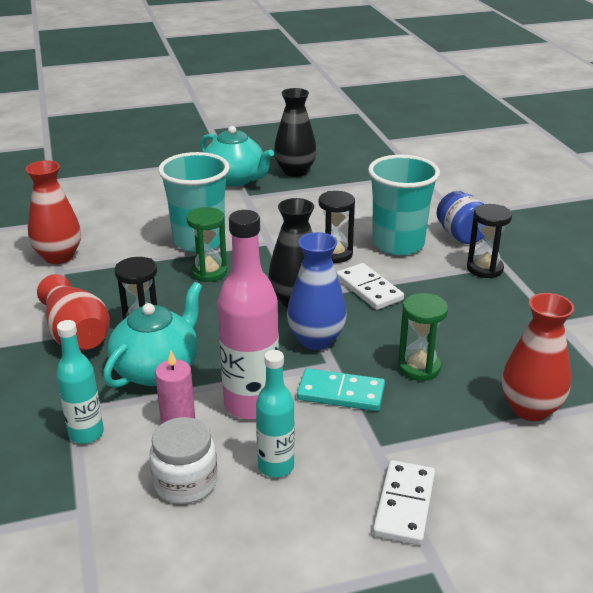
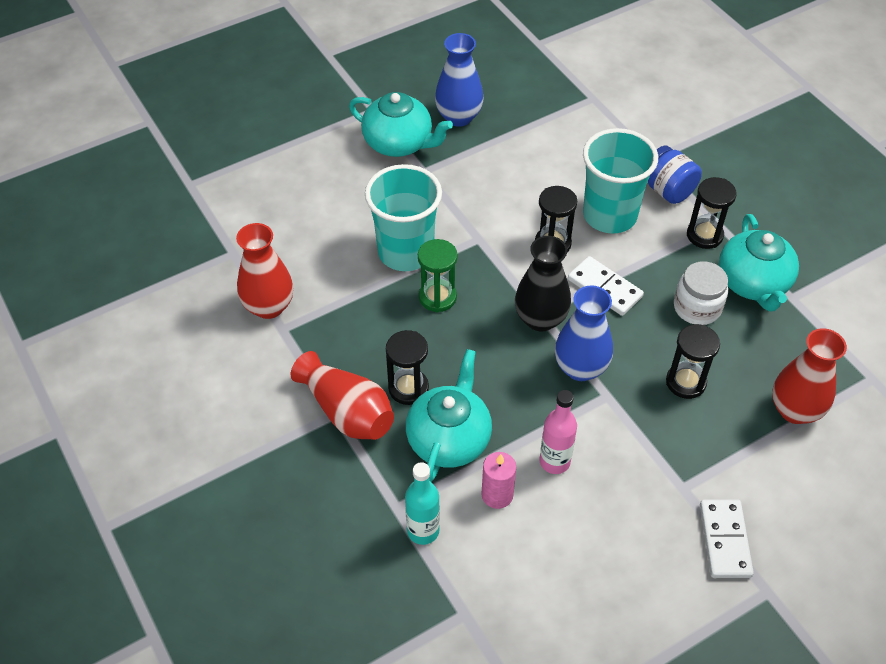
camera: 15 degrees left, 20 degrees up
white jar [149,417,217,504] -> white jar moved to [674,261,728,325]
pink bottle [217,210,279,420] -> pink bottle [540,390,577,474], size x0.60
turquoise bottle [256,350,295,477] -> none
black vase [274,88,317,177] -> blue vase [435,33,484,127]
turquoise domino [297,368,385,411] -> none
green hourglass [398,293,448,381] -> black hourglass [666,324,720,399]
none -> turquoise teapot [719,214,799,312]

